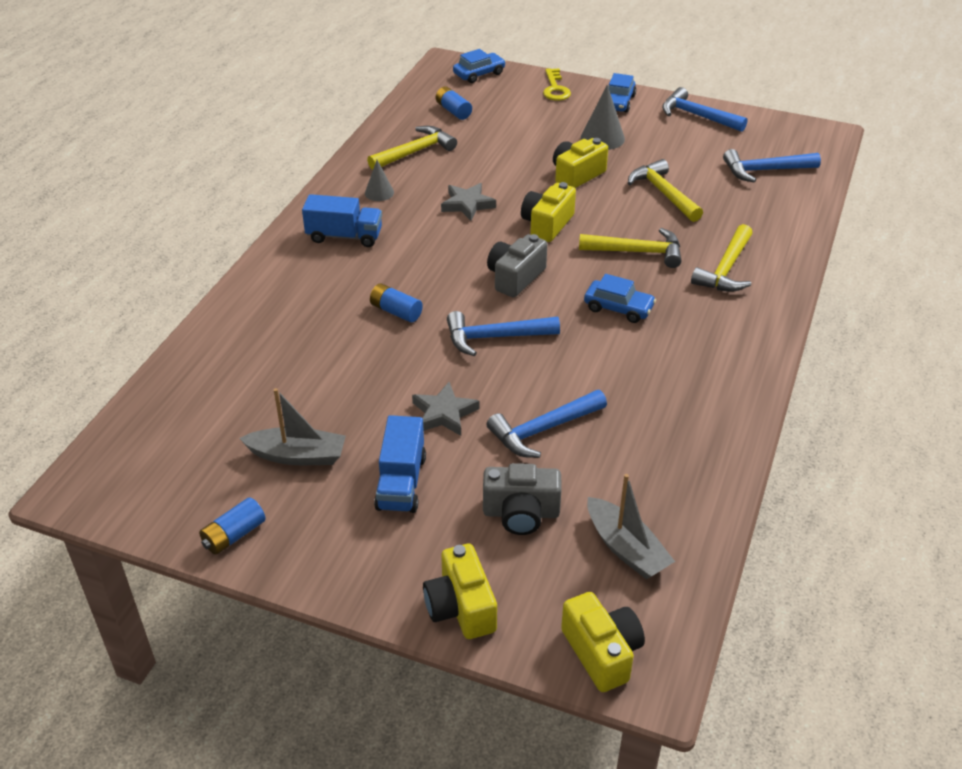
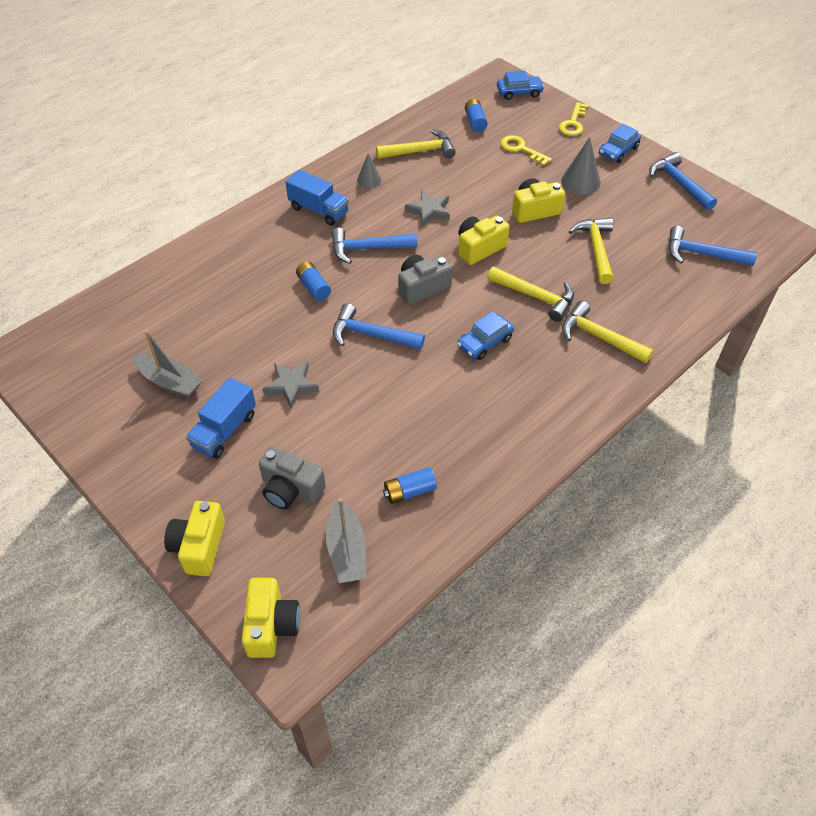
camera: 25 degrees right, 10 degrees up
blue battery [199,497,266,555] -> blue battery moved to [383,467,437,504]
blue hammer [487,390,607,458] -> blue hammer moved to [331,227,417,264]
blue car [584,274,656,323] -> blue car turned 90 degrees clockwise [457,311,514,360]
yellow hammer [691,224,753,292] -> yellow hammer turned 75 degrees clockwise [562,301,653,363]
none -> yellow key [500,135,552,166]

